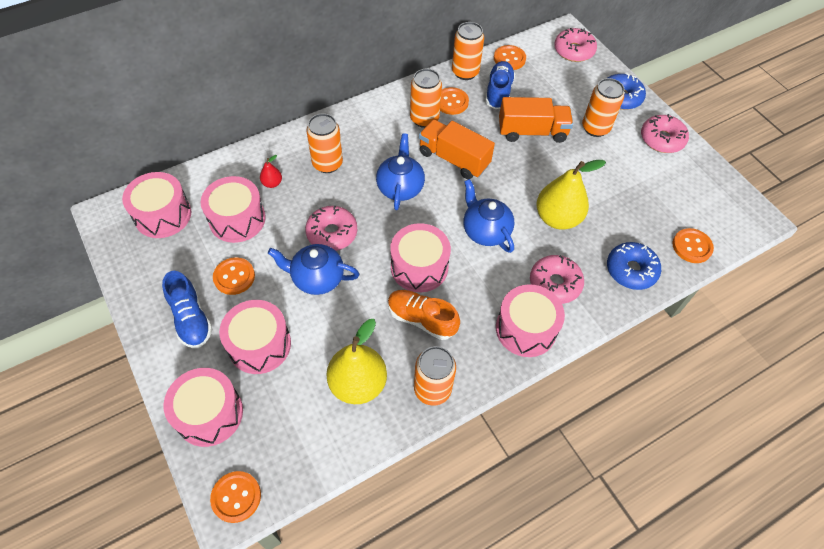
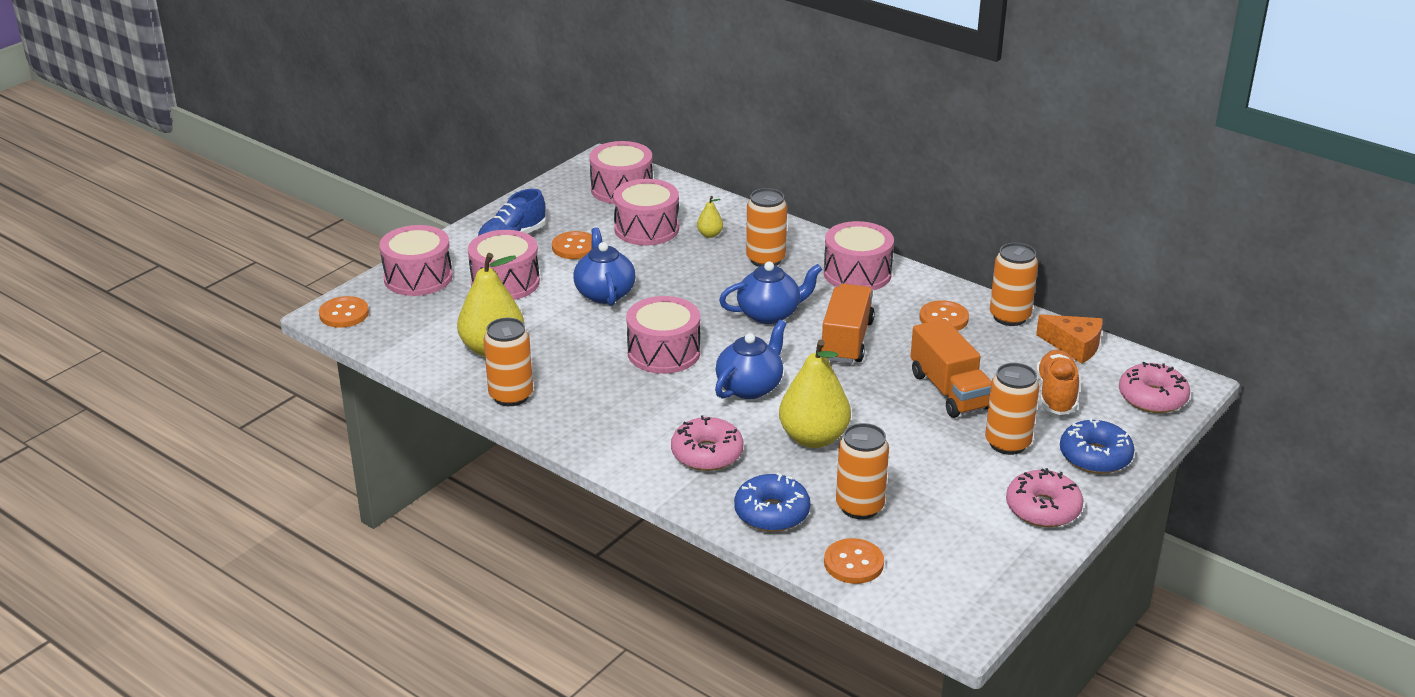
camera: 70 degrees right, 25 degrees down
red pear [260,155,282,188] -> yellow pear [697,196,723,238]
pink donut [305,206,357,251] -> none
orange shoe [388,290,460,340] -> orange shoe moved to [1036,350,1079,415]
orange can [410,69,442,128] -> orange can moved to [836,423,889,519]
blue shoe [485,61,515,109] -> none
orange button [494,45,526,70] -> orange cheese [1036,314,1102,364]
pink drum [496,284,565,357] -> pink drum moved to [824,221,894,290]

